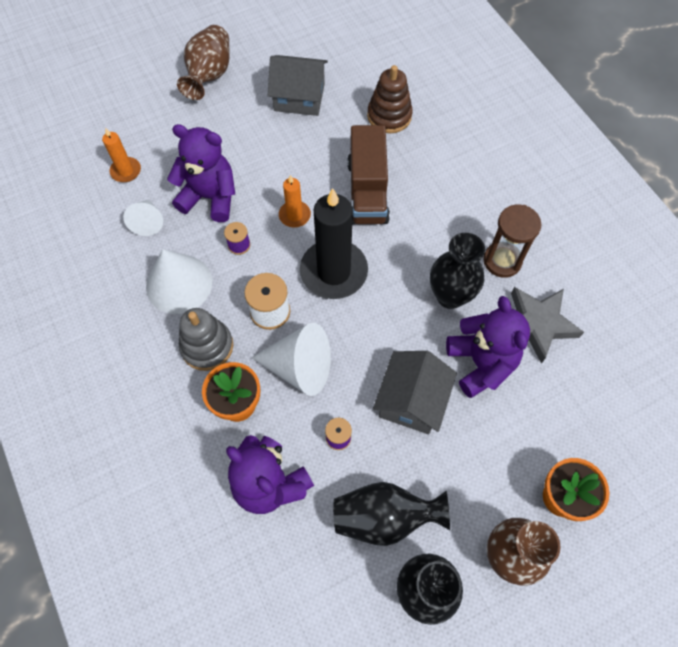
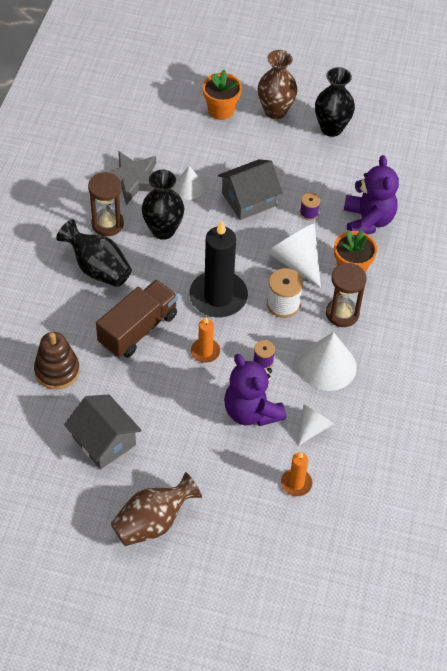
camera: 140 degrees left, 10 degrees down
grey stacking toy [179,308,233,371] -> brown hourglass [326,263,367,327]
black vase [333,482,450,546] -> black vase moved to [56,219,132,287]
purple teddy bear [446,296,530,398] -> white cone [173,166,205,200]

